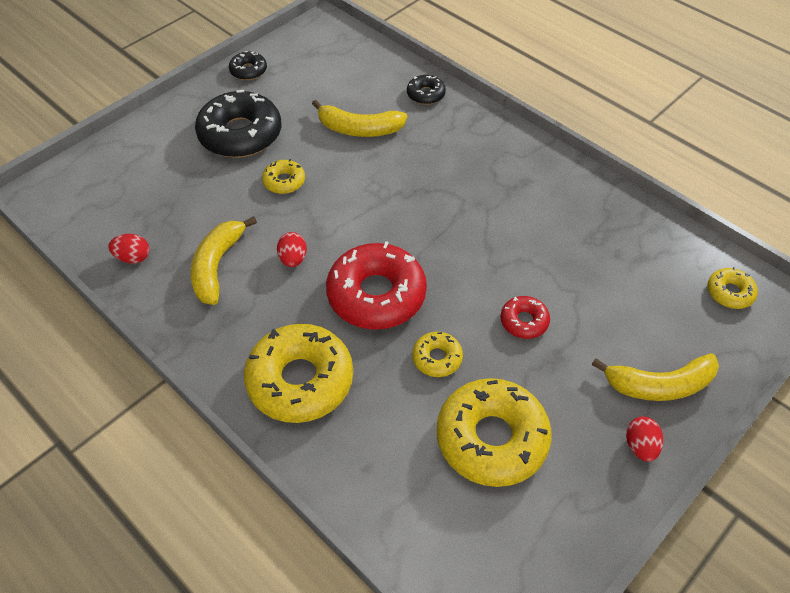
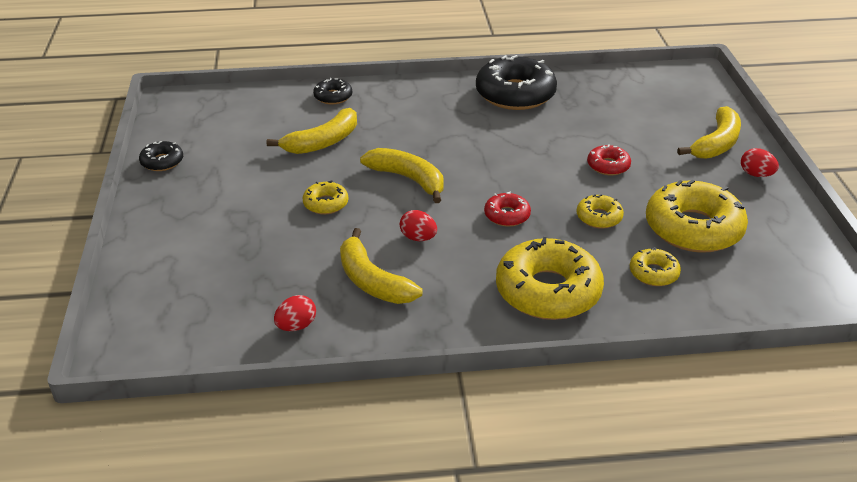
camera: 50 degrees left, 15 degrees down
black donut [195,90,281,158] -> black donut moved to [476,55,557,110]
red donut [326,241,427,330] -> red donut [484,192,531,227], size x0.48
yellow donut [707,267,758,309] -> yellow donut moved to [630,247,681,286]
none -> yellow banana [360,148,444,203]

